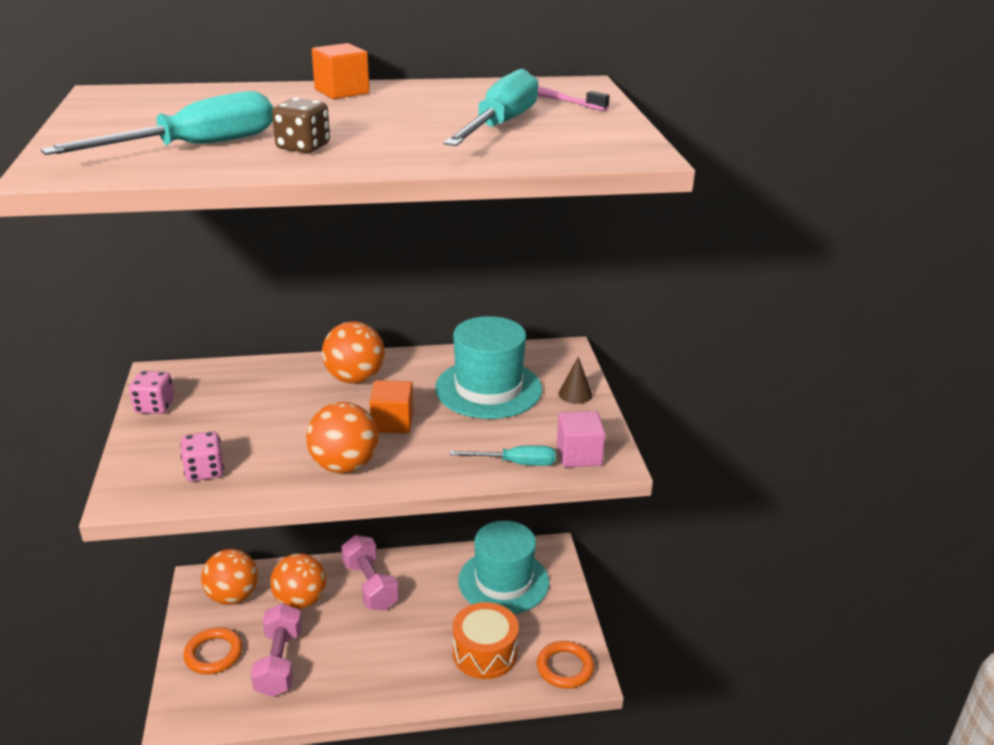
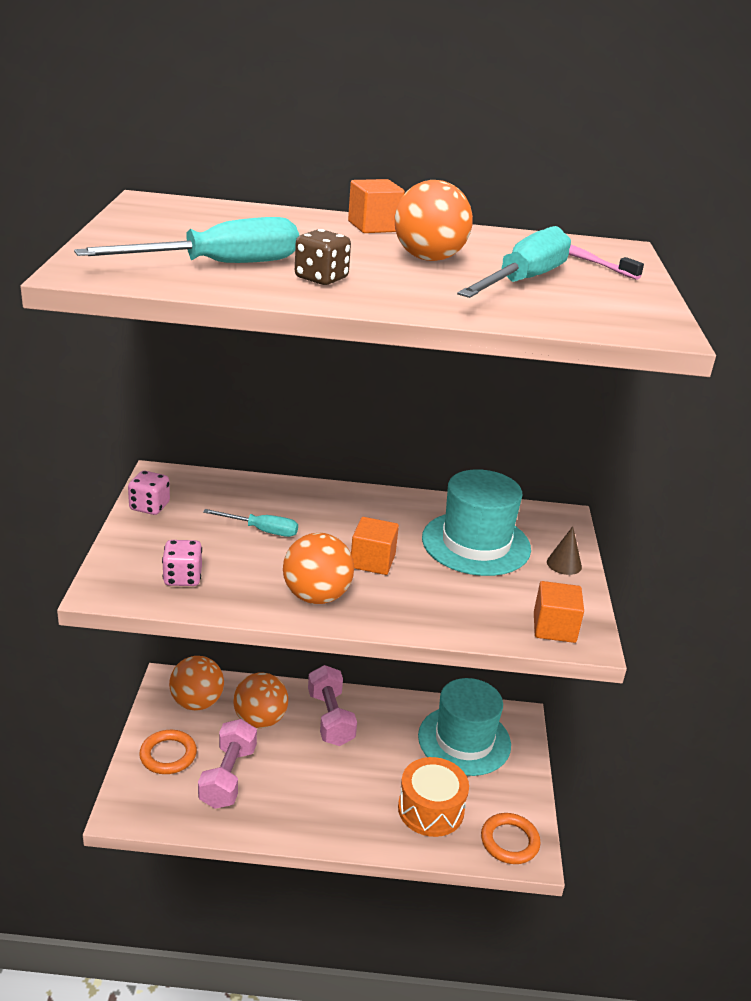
camera: 10 degrees right, 0 degrees up
orange ball [322,321,385,384] -> orange ball moved to [395,180,473,261]
turquoise screwdriver [450,445,556,466] -> turquoise screwdriver moved to [203,509,298,537]
pink cube [557,411,606,467] -> orange cube [534,581,584,643]

